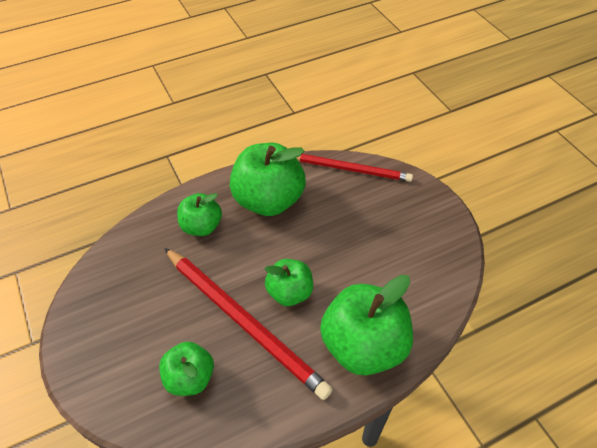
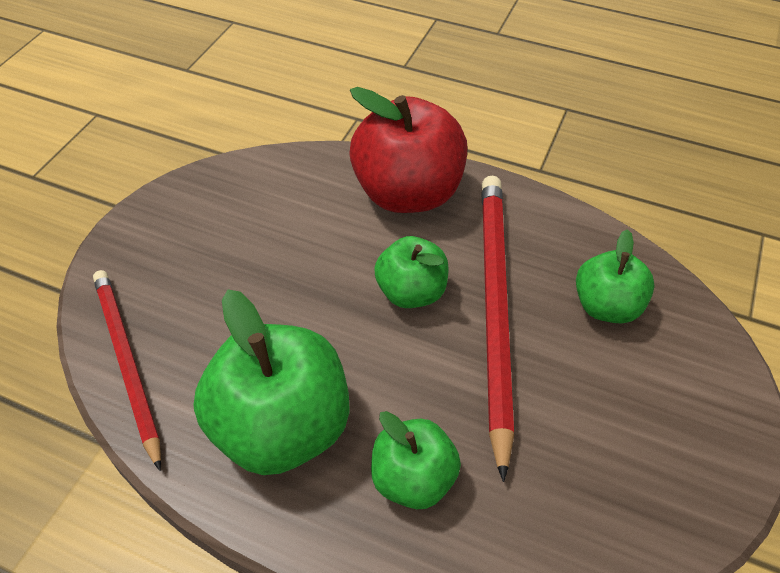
camera: 130 degrees left, 0 degrees up
green apple [320,275,413,376] -> red apple [349,87,467,213]

